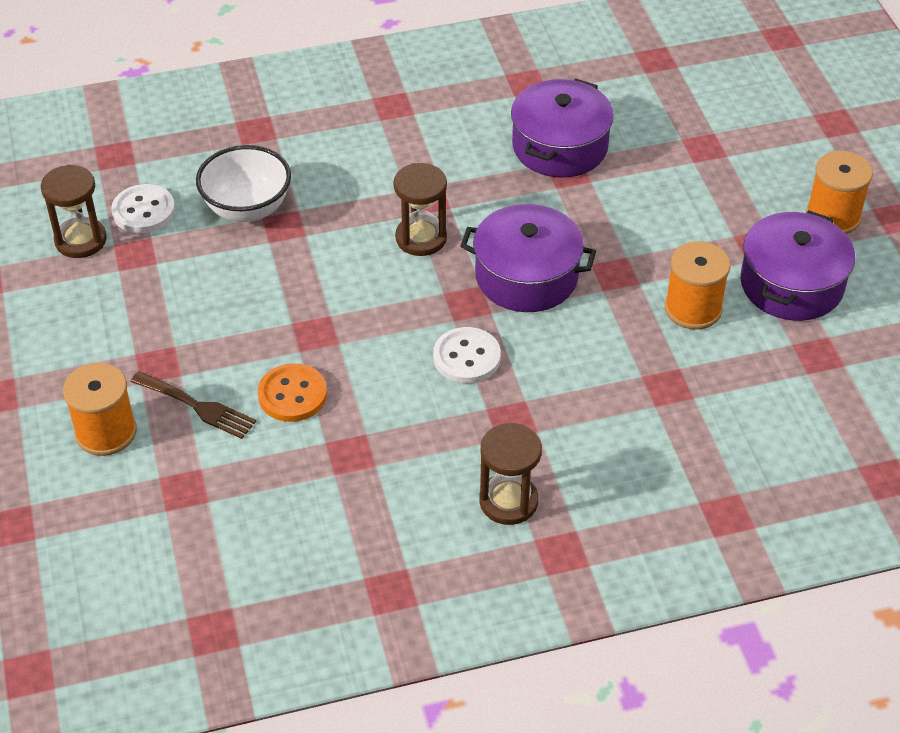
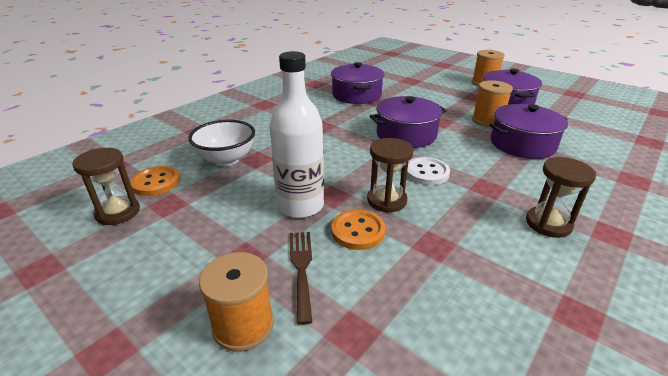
camera: 35 degrees left, 15 degrees down
white button [111,184,175,233] -> orange button [130,166,180,196]
brown fork [130,371,256,439] -> brown fork turned 90 degrees counterclockwise [290,232,312,325]
brown hourglass [394,163,447,256] -> brown hourglass moved to [367,138,413,213]
none -> white bottle [269,51,324,218]
none -> purple pot [490,104,568,159]

